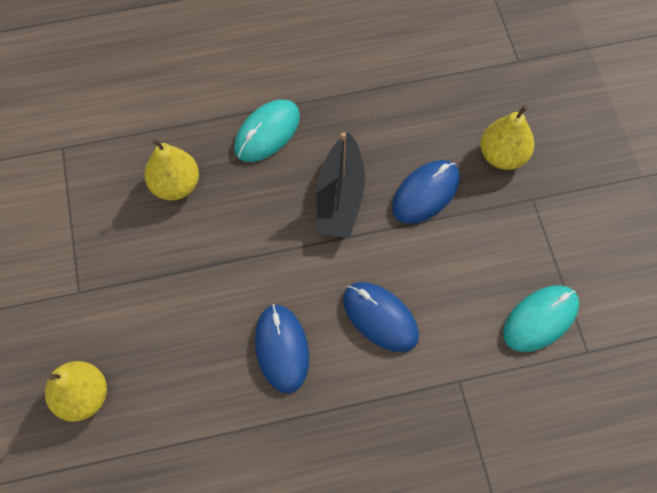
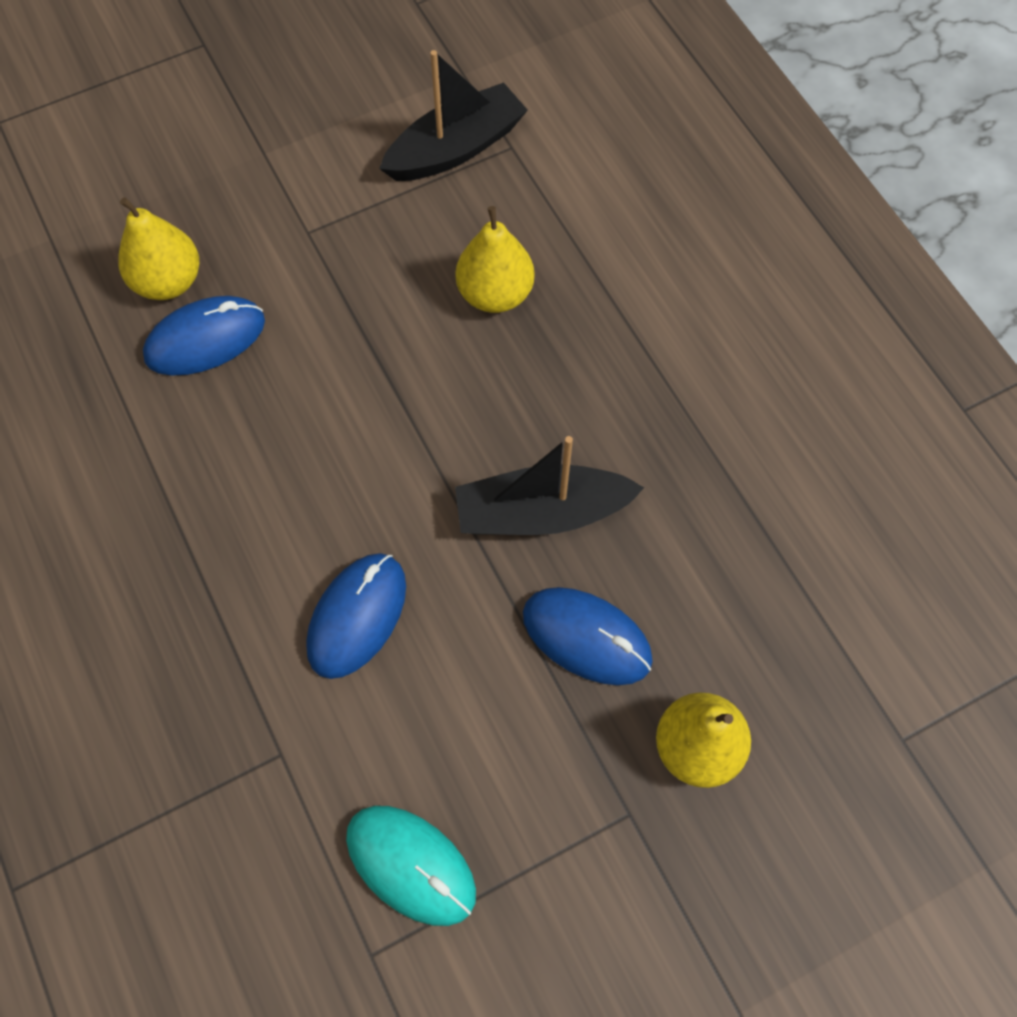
camera: 75 degrees right, 0 degrees up
turquoise mouse [234,99,300,162] -> none
blue mouse [255,304,309,393] -> blue mouse moved to [143,296,265,375]
none -> black boat [379,50,528,181]

